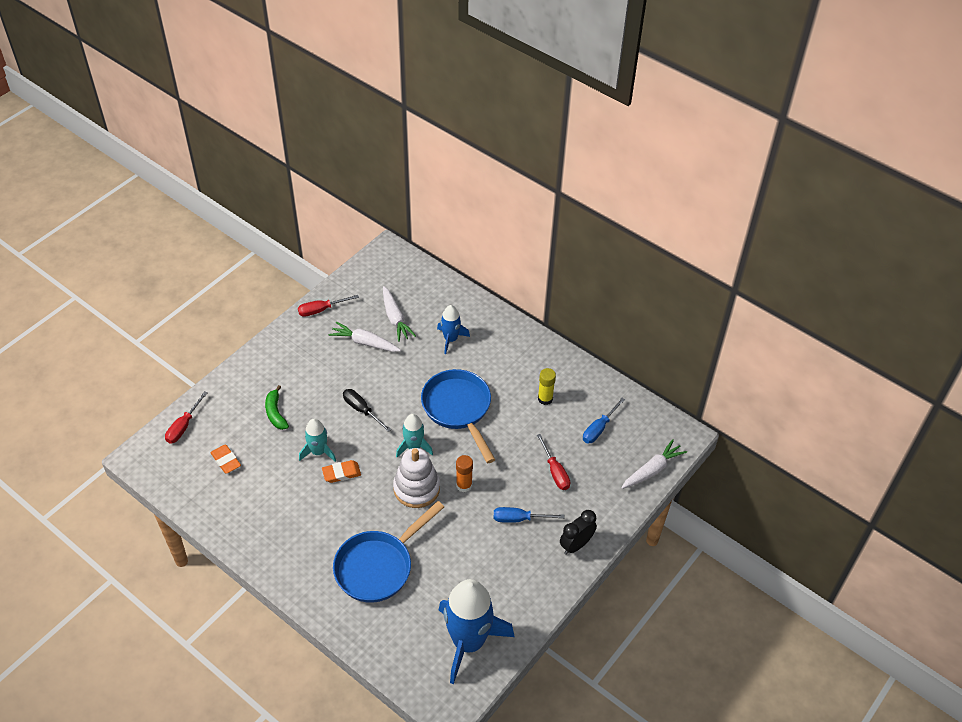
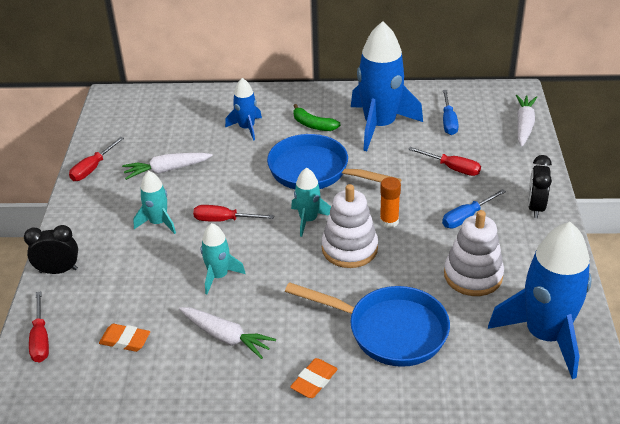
camera: 35 degrees left, 10 degrees down
green banana [265,385,289,430] -> green banana moved to [293,104,341,131]
orange eraser [322,460,361,483] -> orange eraser moved to [290,358,338,398]
blue pan [333,501,444,603] -> blue pan turned 75 degrees counterclockwise [285,282,450,367]
black screwdriver [343,389,391,432] -> red screwdriver [193,205,274,222]
white carrot [383,286,416,342] -> white carrot moved to [179,307,276,359]
yellow glue stick [538,368,556,405] -> blue rocket [351,21,423,151]
none -> black clock [24,225,78,274]
none -> turquoise rocket [133,171,176,234]
none -> white stacking toy [444,210,504,296]

